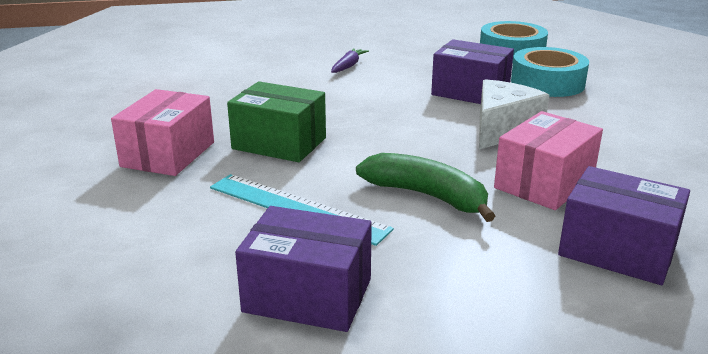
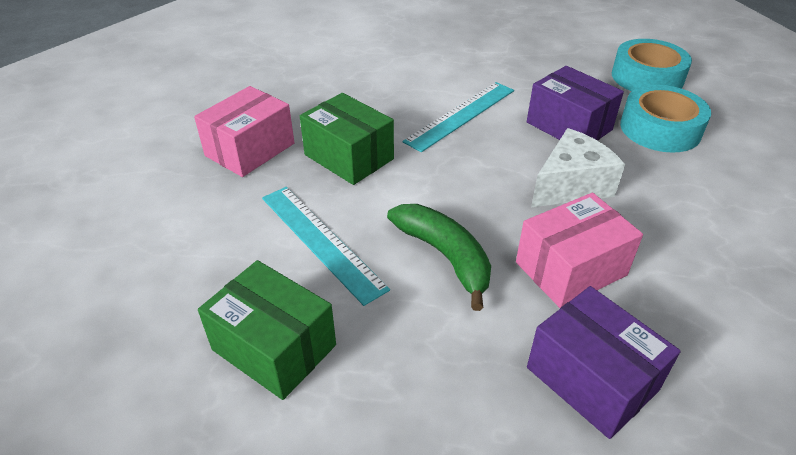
camera: 20 degrees right, 15 degrees up
purple box [235,206,372,332] -> green box [198,260,336,400]
purple carrot [331,48,369,73] -> none
none -> turquoise ruler [403,82,514,152]

